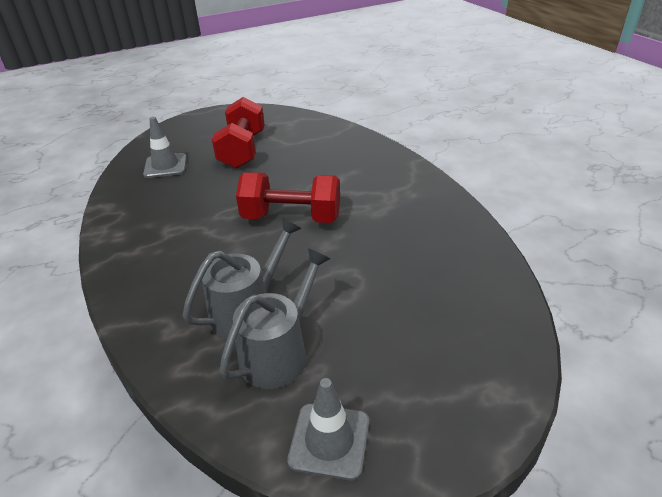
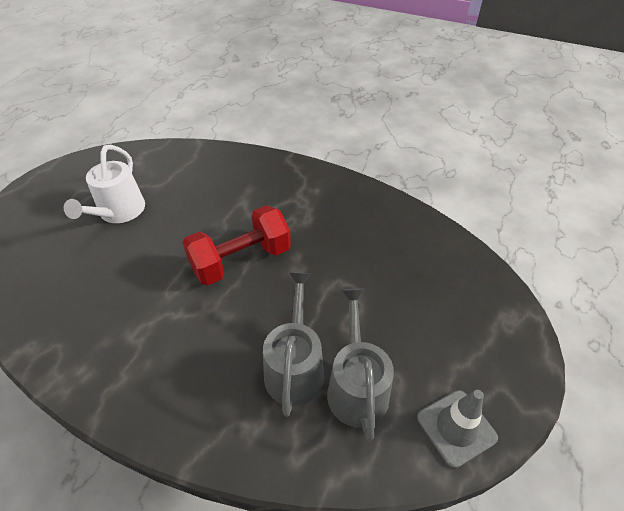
camera: 40 degrees left, 10 degrees up
grey traffic cone [143,117,186,178] -> none
red dumbbell [212,97,265,169] -> white watering can [64,145,145,223]

